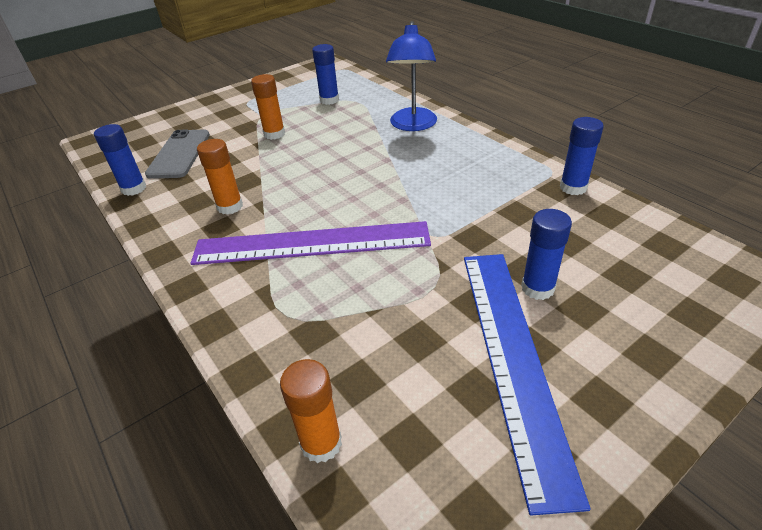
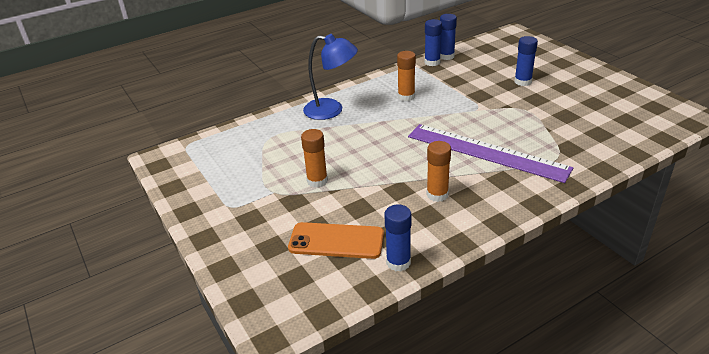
camera: 85 degrees left, 5 degrees down
grey phone [145,129,210,179] -> orange phone [288,222,384,259]
purple ruler [191,221,431,265] -> purple ruler turned 60 degrees counterclockwise [408,124,573,183]
orange glue stick [280,359,342,463] -> orange glue stick moved to [397,51,416,101]
blue glue stick [312,44,339,105] -> blue glue stick moved to [440,14,457,60]
blue ruler [464,254,591,515] -> none

